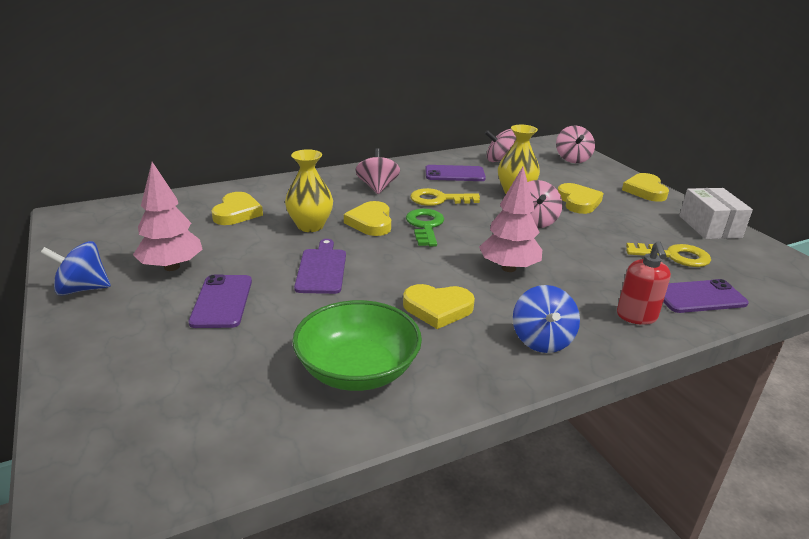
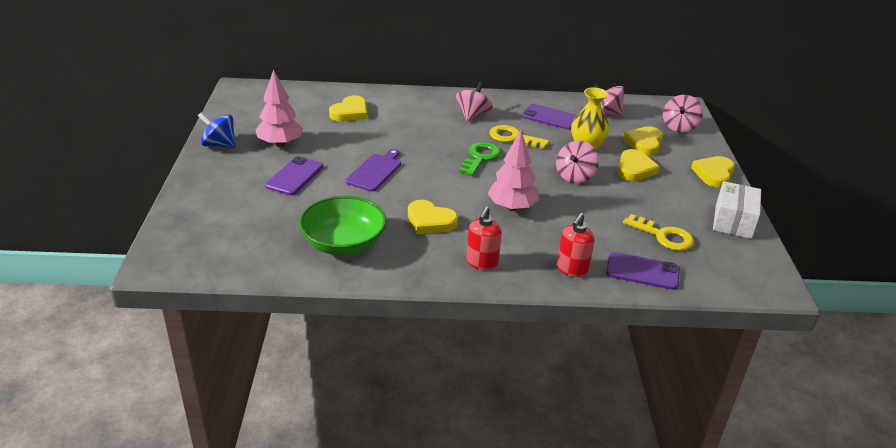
camera: 25 degrees right, 5 degrees up
yellow vase [285,149,333,232] -> none
yellow heart [344,201,391,236] -> yellow heart moved to [623,126,663,156]
blue spinning top [513,285,580,353] -> red soap dispenser [466,206,502,270]

